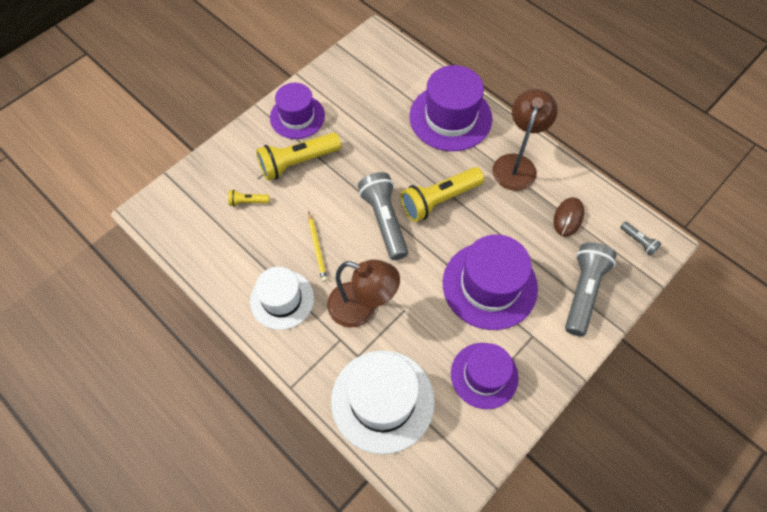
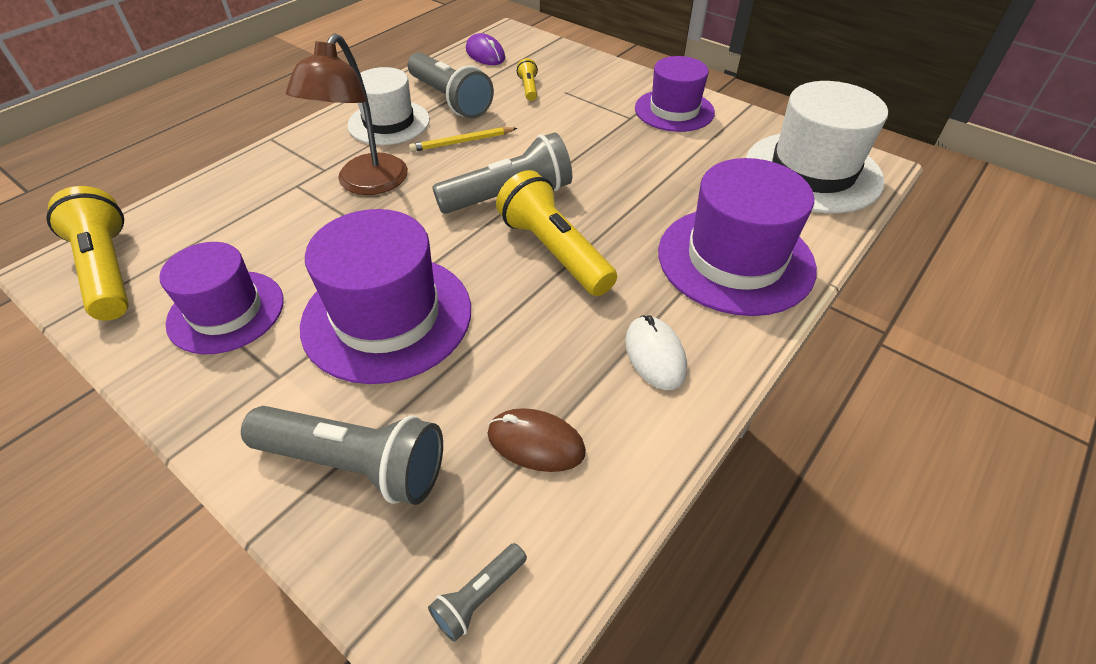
camera: 85 degrees right, 15 degrees down
yellow flashlight [256,133,341,181] -> yellow flashlight moved to [46,186,129,321]
white hat [331,350,435,454] -> white hat moved to [746,81,888,213]
brown lamp [492,89,558,191] -> white mouse [625,315,687,390]
none -> grey flashlight [407,52,494,118]
none -> purple mouse [466,33,505,65]

